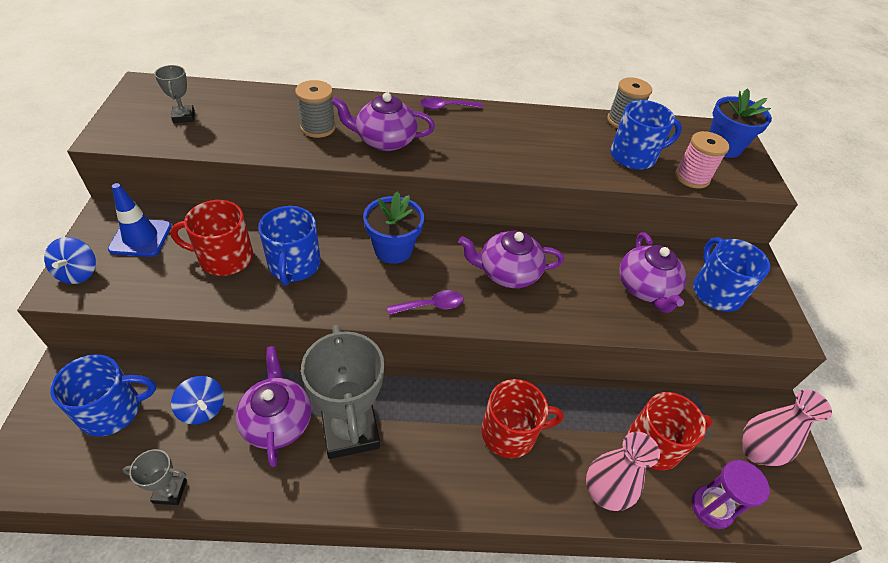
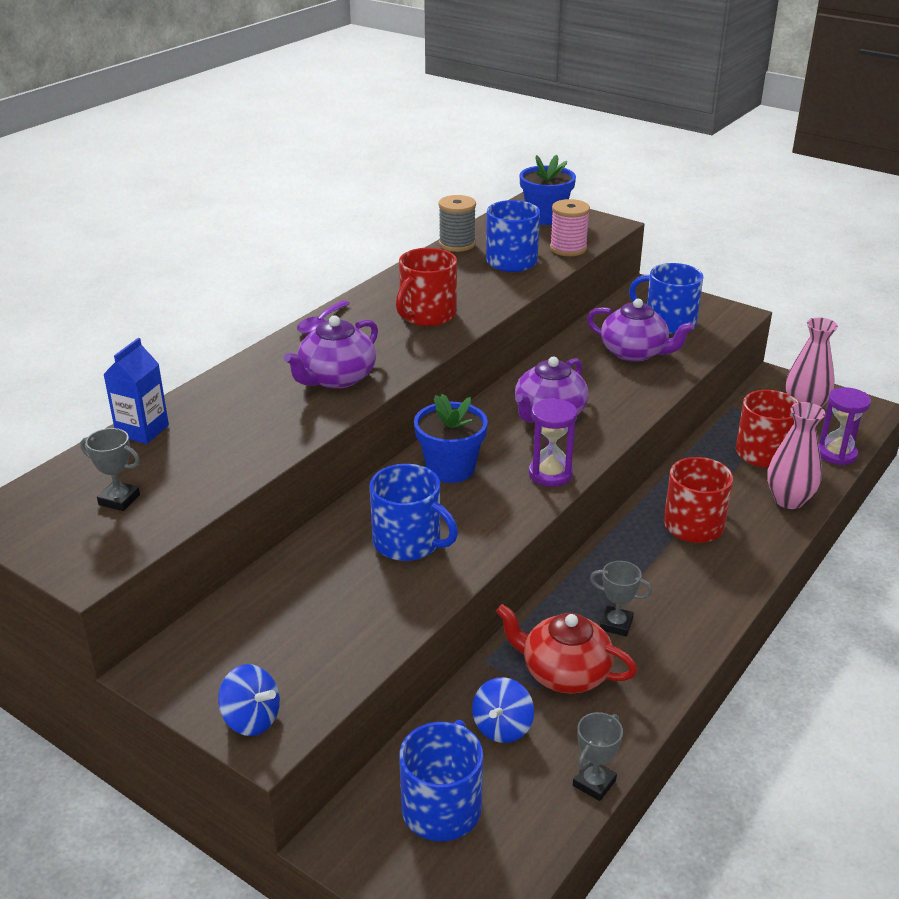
camera: 50 degrees left, 15 degrees down
blue traffic cone [108,183,172,257] -> none
red mug [170,200,253,276] -> red mug moved to [396,248,457,326]
blue spinning top [171,376,224,425] -> blue spinning top turned 120 degrees clockwise [472,677,534,743]
purple teapot [235,346,311,467] -> red teapot [496,604,637,694]
grey spool [295,80,336,138] -> none
grey trophy [301,325,384,459] -> grey trophy [590,561,652,636], size x0.46
purple spoon [387,290,463,315] -> purple hourglass [529,398,577,487]
none -> blue carton [103,338,169,444]

